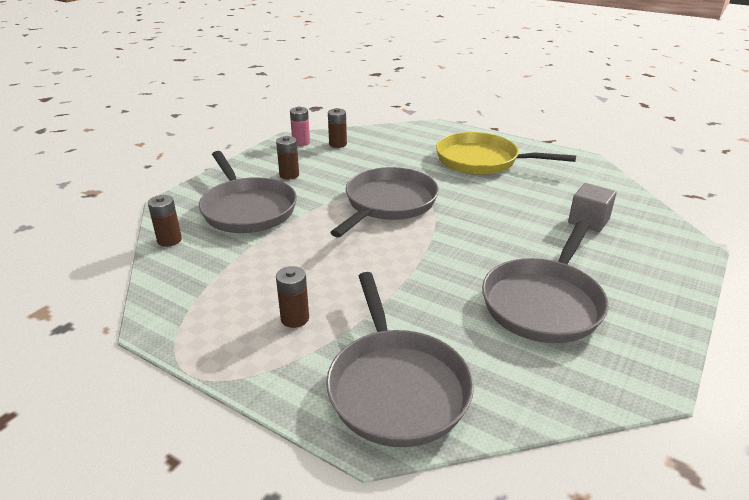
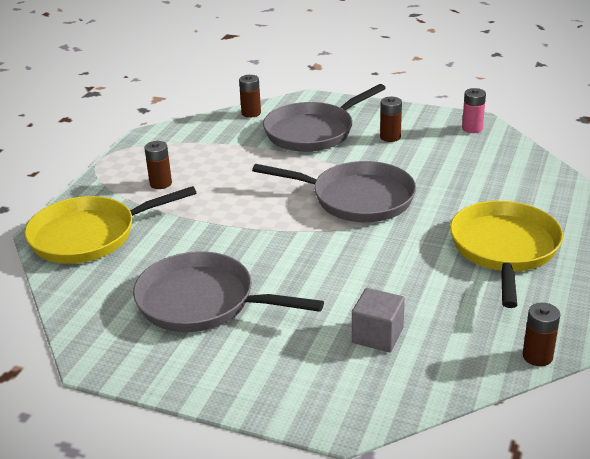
camera: 80 degrees right, 0 degrees up
grey pan [326,272,474,447] -> yellow pan [24,186,197,264]
brown battery [328,108,347,148] -> brown battery moved to [523,303,560,366]

